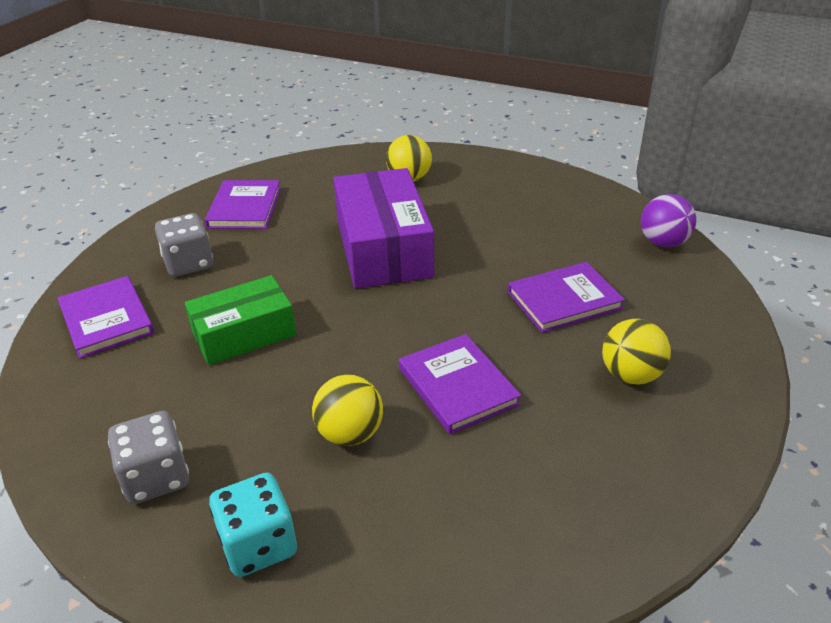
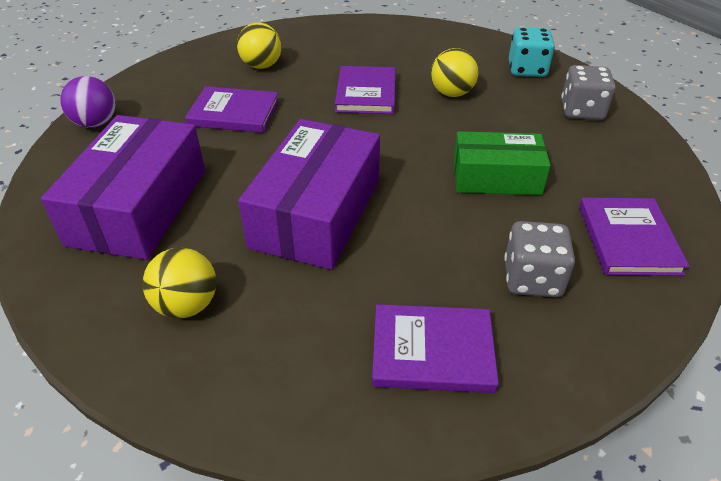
camera: 150 degrees left, 5 degrees up
purple book [205,180,281,229] -> purple book turned 60 degrees clockwise [372,304,499,393]
none -> purple box [41,115,205,260]

